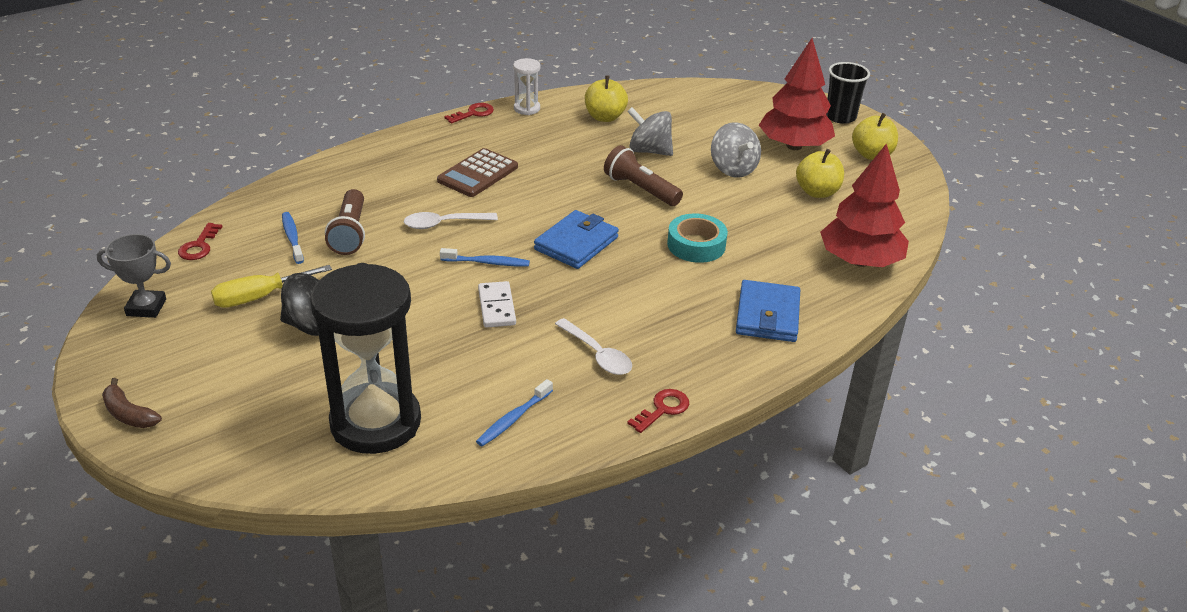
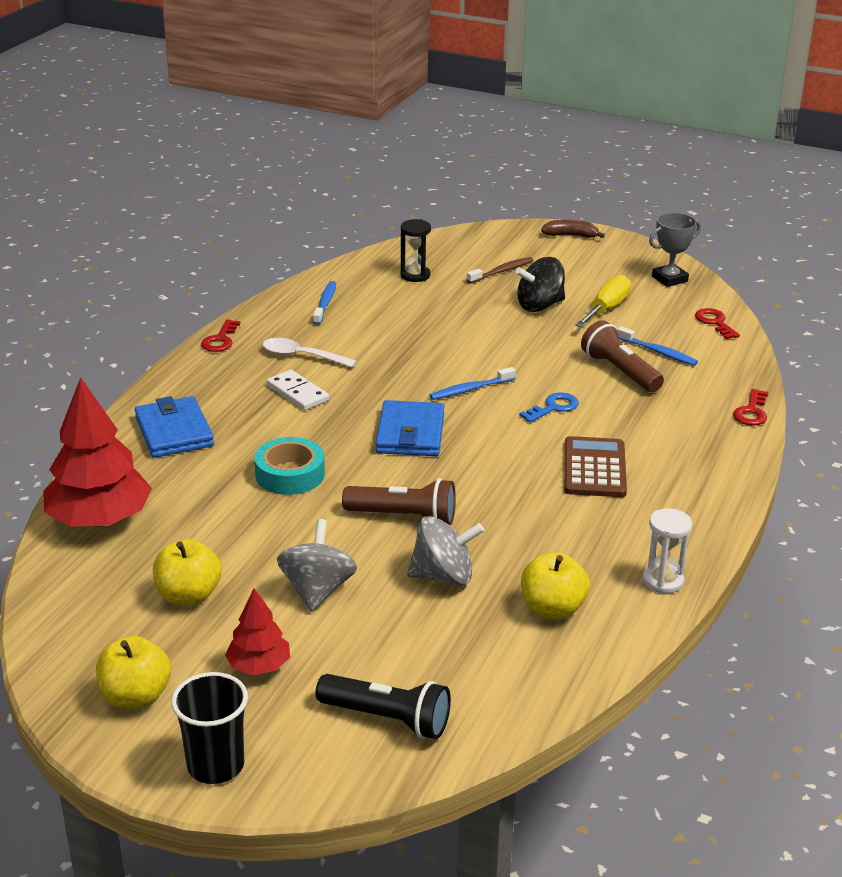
camera: 150 degrees right, 5 degrees down
black hourglass [310,263,421,454] -> black hourglass [401,219,431,282], size x0.43
white spoon [404,212,498,229] -> blue key [519,392,579,423]
red key [444,103,494,124] -> red key moved to [733,389,768,426]
white domino [478,281,516,328] -> white domino moved to [267,370,329,410]
grey spinning top [711,122,761,178] -> grey spinning top turned 60 degrees clockwise [277,519,357,612]
red tree [759,38,835,150] -> red tree [225,588,290,675], size x0.53
none -> black flashlight [316,674,451,739]
none -> brown toothbrush [467,257,534,284]

